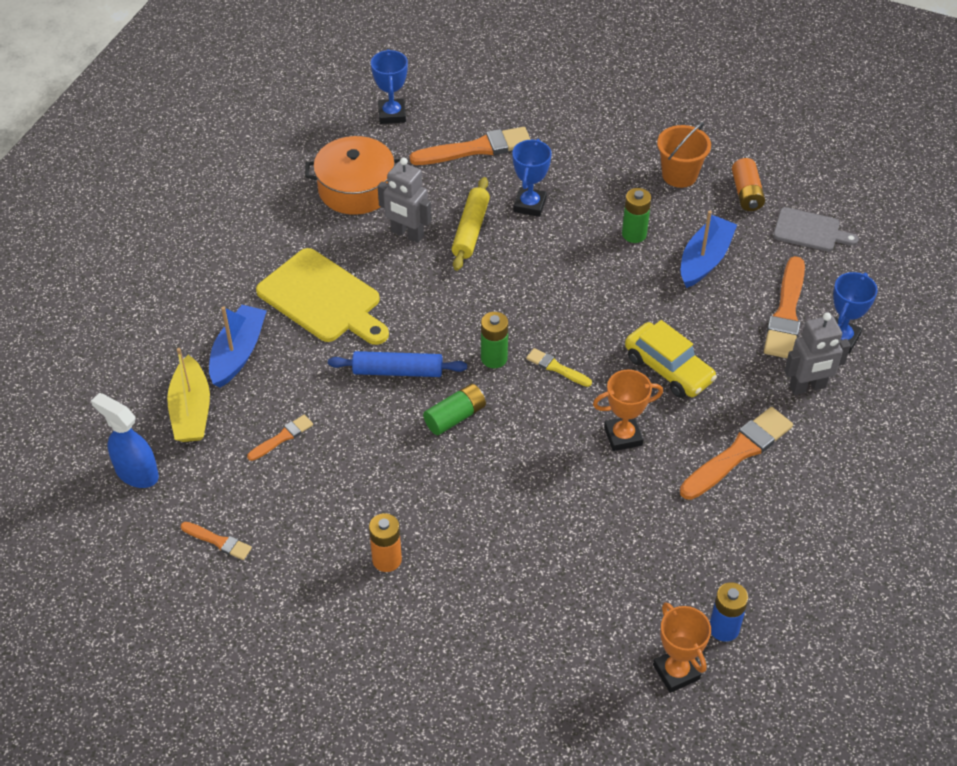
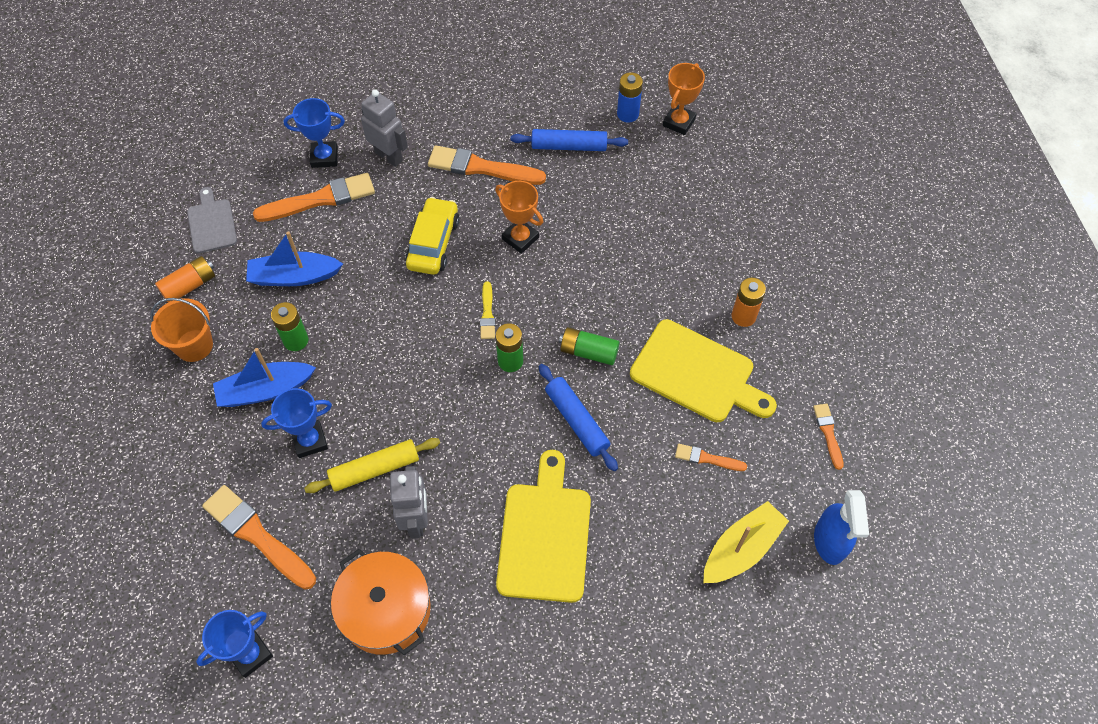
camera: 125 degrees left, 10 degrees up
blue boat [209,305,267,388] -> blue boat moved to [213,348,316,407]
none -> blue rolling pin [511,129,628,151]
none -> yellow cutting board [630,319,777,422]

